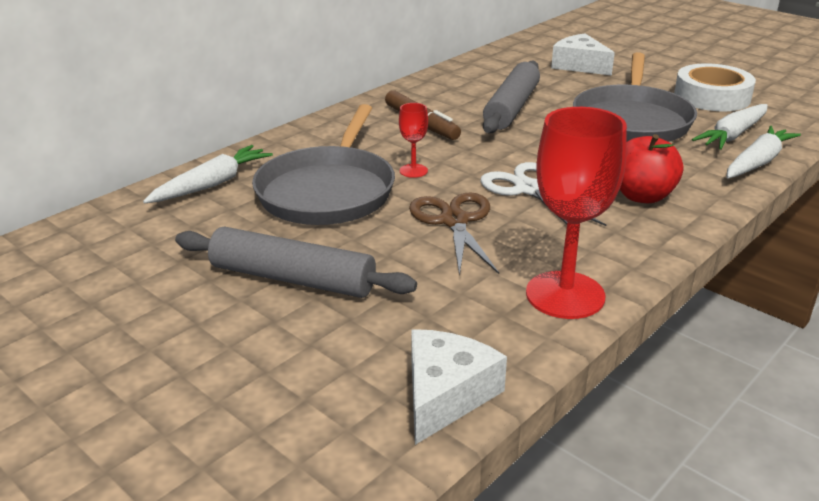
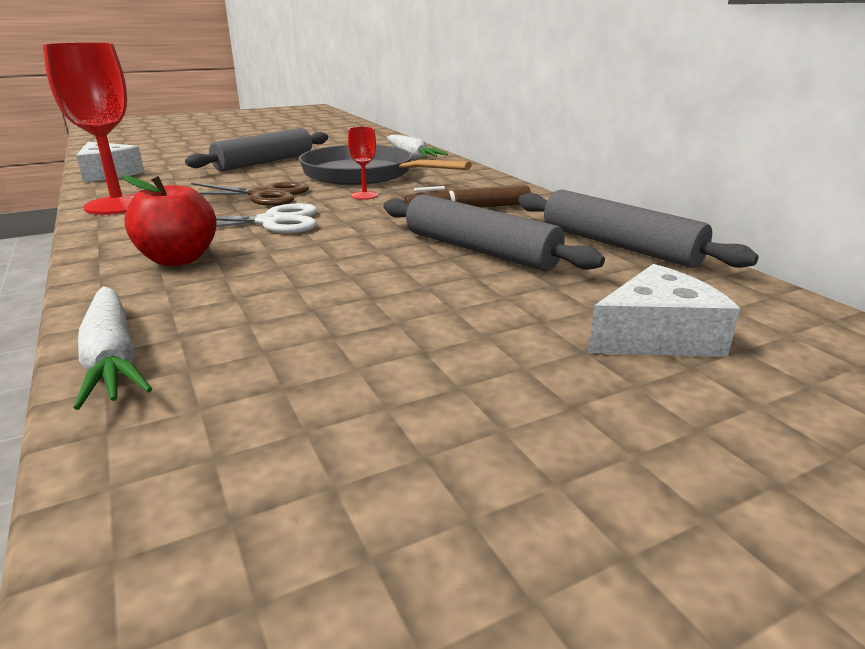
camera: 110 degrees right, 5 degrees down
grey pan [573,52,697,142] -> none
white tape [674,63,756,111] -> none
white carrot [692,104,768,150] -> none
none -> grey rolling pin [518,189,759,268]

